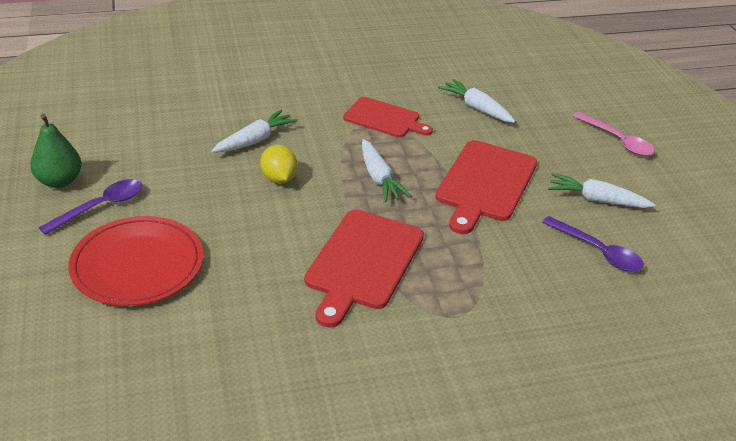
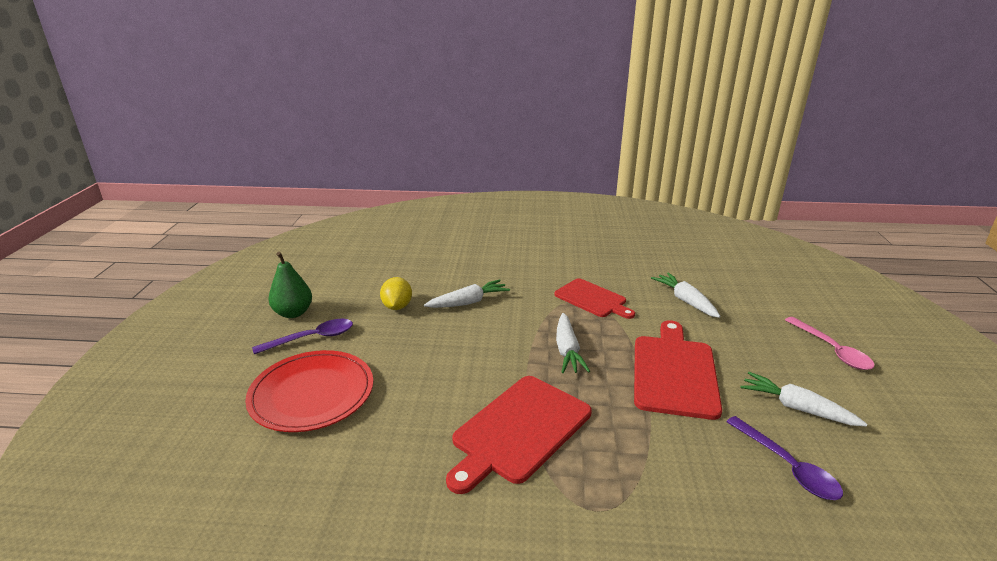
camera: 20 degrees right, 10 degrees down
yellow lemon [260,145,297,184] -> yellow lemon moved to [380,277,412,310]
red cutting board [435,140,537,234] -> red cutting board turned 150 degrees clockwise [634,320,722,420]

